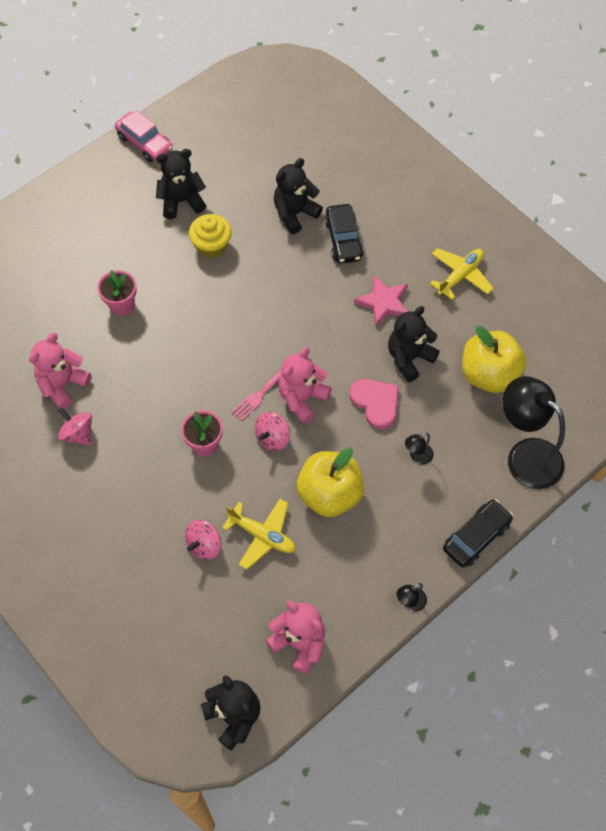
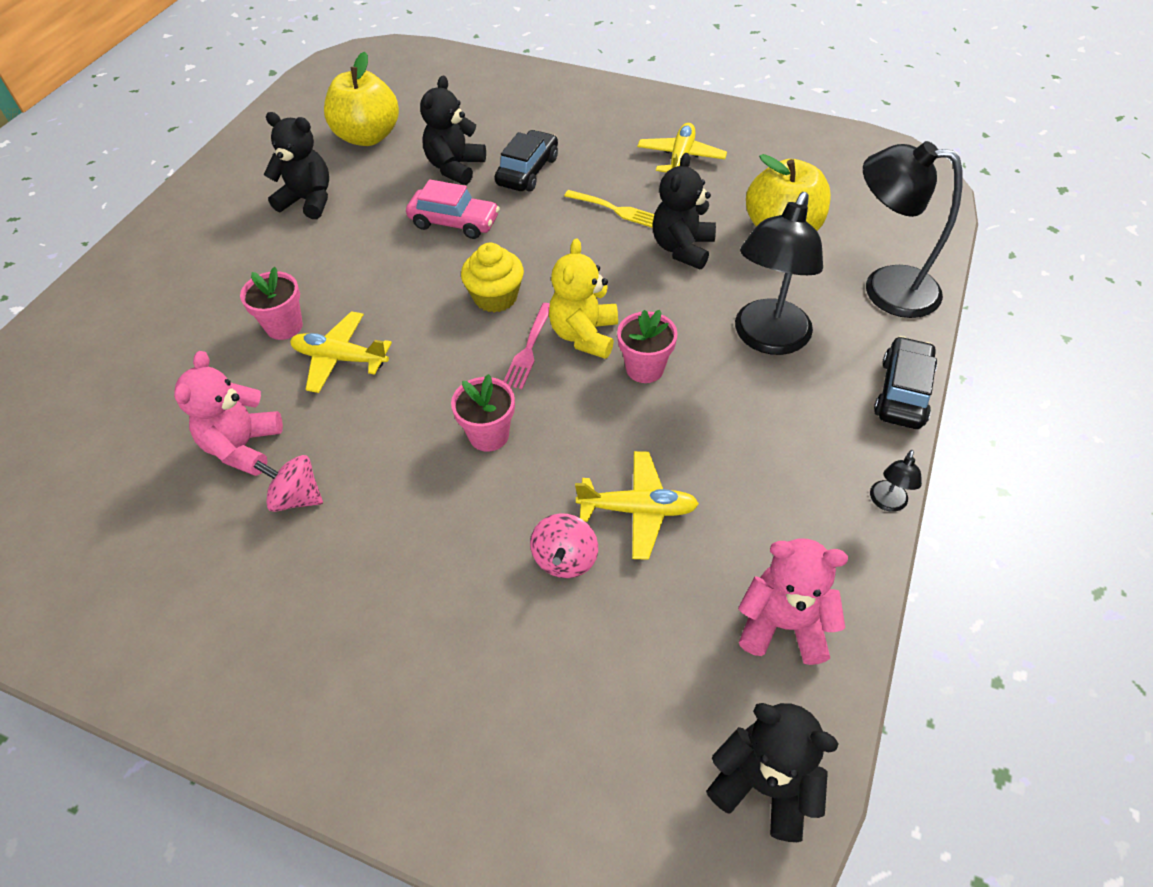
camera: 25 degrees left, 10 degrees down
pink car [115,110,173,162] -> pink car moved to [406,179,500,239]
black teddy bear [156,149,206,219] -> black teddy bear turned 60 degrees clockwise [264,112,329,219]
yellow cupcake [189,214,232,258] -> yellow cupcake moved to [461,243,524,312]
pink spinning top [255,412,290,451] -> none
pink teddy bear [278,347,332,424] -> yellow teddy bear [549,238,618,359]
yellow apple [297,447,364,517] -> yellow apple moved to [324,52,399,146]
black car [324,204,364,263] -> black car turned 120 degrees counterclockwise [495,130,558,192]
pink heart [350,379,399,429] -> none
pink star [354,275,408,327] -> yellow fork [564,190,654,227]
black lamp [405,433,433,464] -> black lamp [735,192,823,355], size x2.40
none -> yellow plane [290,311,392,393]
none -> pink flower pot [617,310,677,383]

